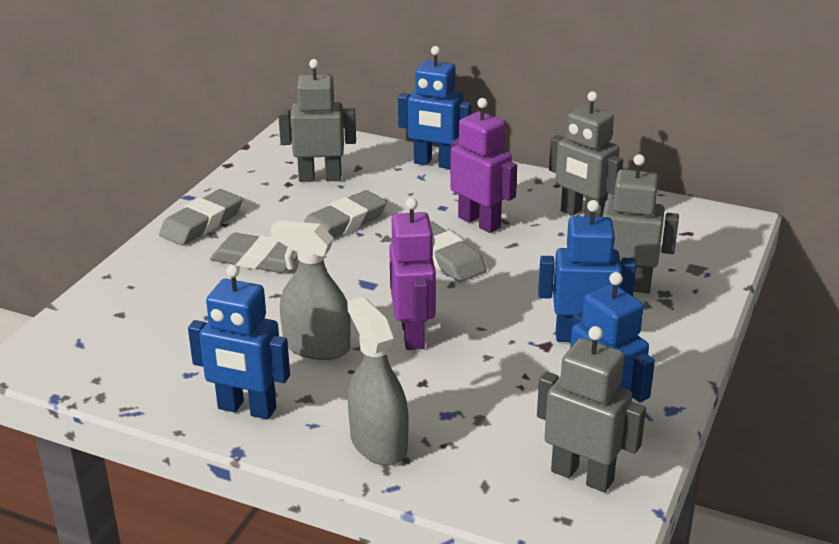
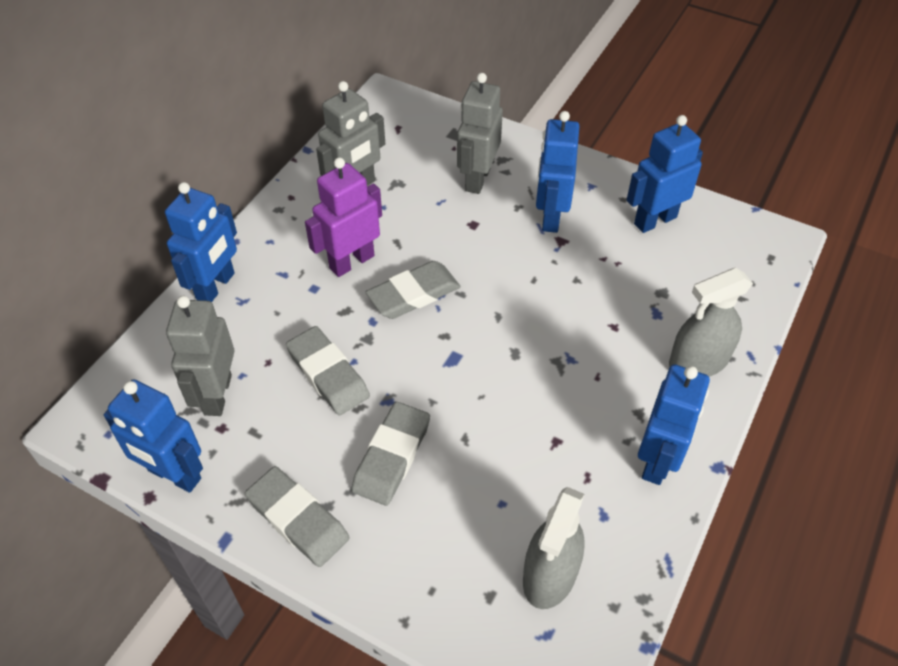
camera: 85 degrees left, 20 degrees up
grey spray bottle [271,220,351,360] -> grey spray bottle moved to [523,487,585,609]
purple robot [389,198,436,350] -> none
grey robot [537,326,646,492] -> none
none -> blue robot [104,379,203,493]

